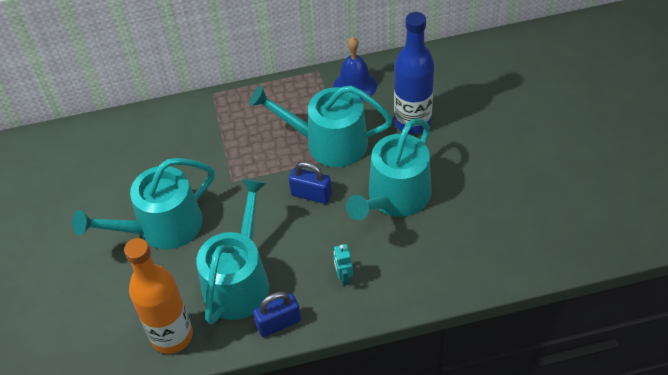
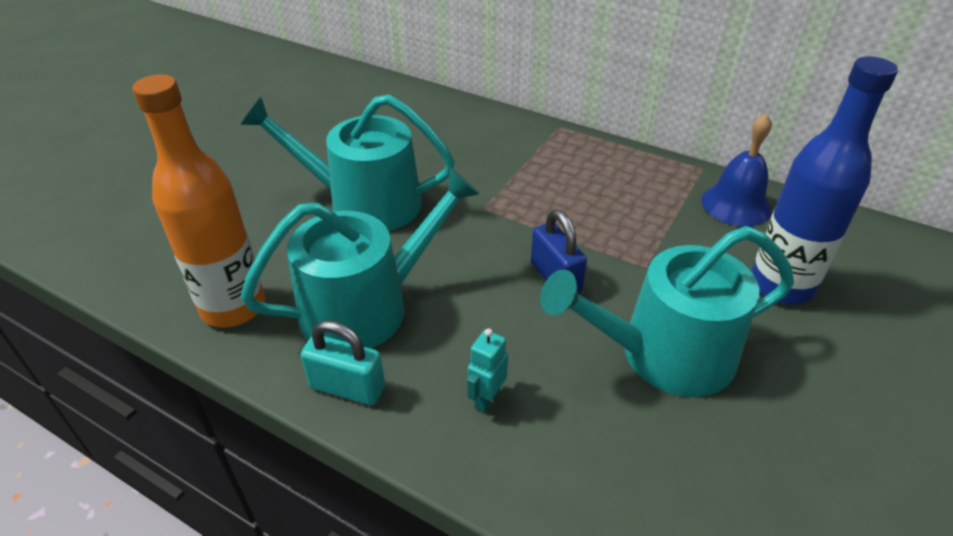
camera: 40 degrees right, 10 degrees down
turquoise watering can [249,85,393,167] -> none
blue padlock [253,292,301,337] -> turquoise padlock [301,320,385,405]

